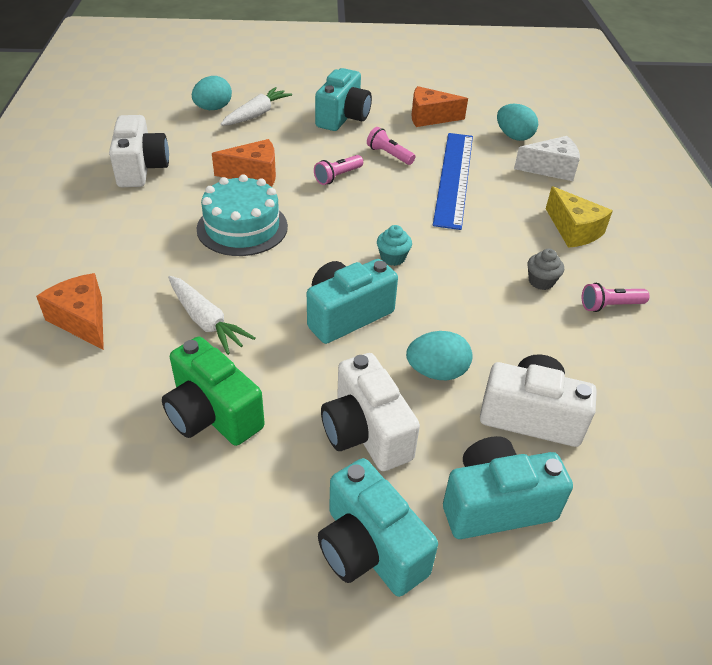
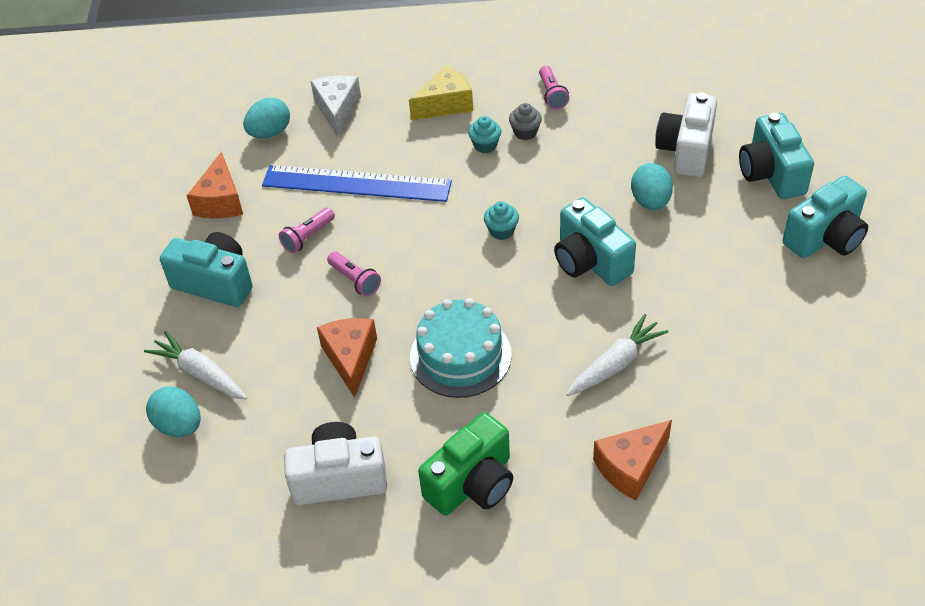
camera: 85 degrees left, 5 degrees up
green camera [162,337,265,446] -> green camera moved to [418,412,513,515]
white camera [321,353,420,471] -> none
none -> turquoise cupcake [468,116,501,153]

